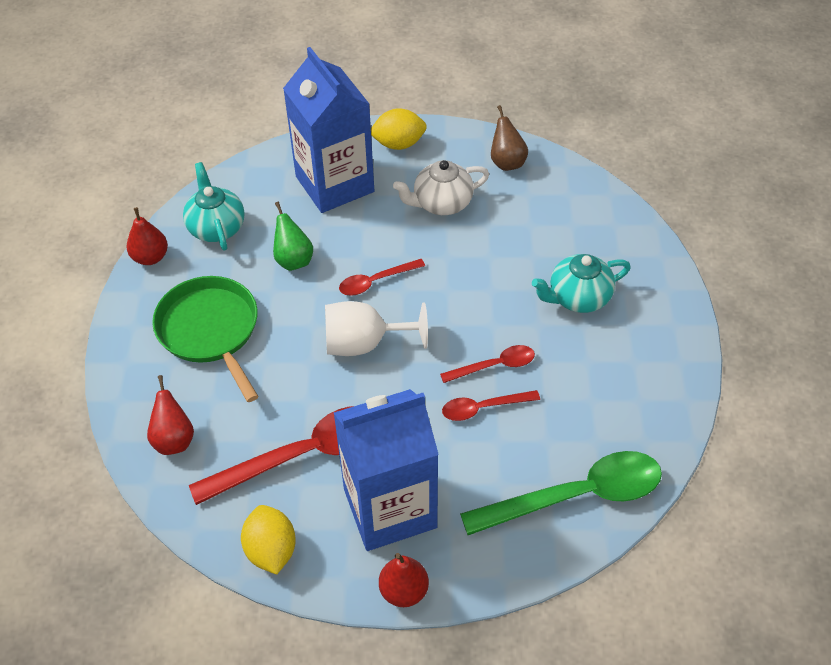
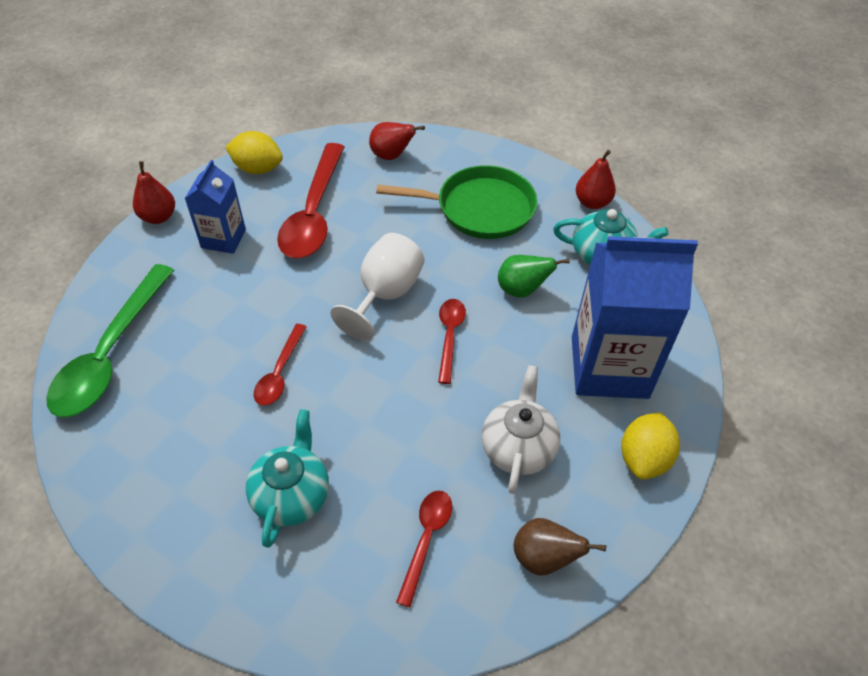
camera: 120 degrees right, 0 degrees up
blue carton [334,389,439,551] -> blue carton [184,160,246,254], size x0.54
red spoon [442,390,540,421] -> red spoon moved to [396,491,452,607]

